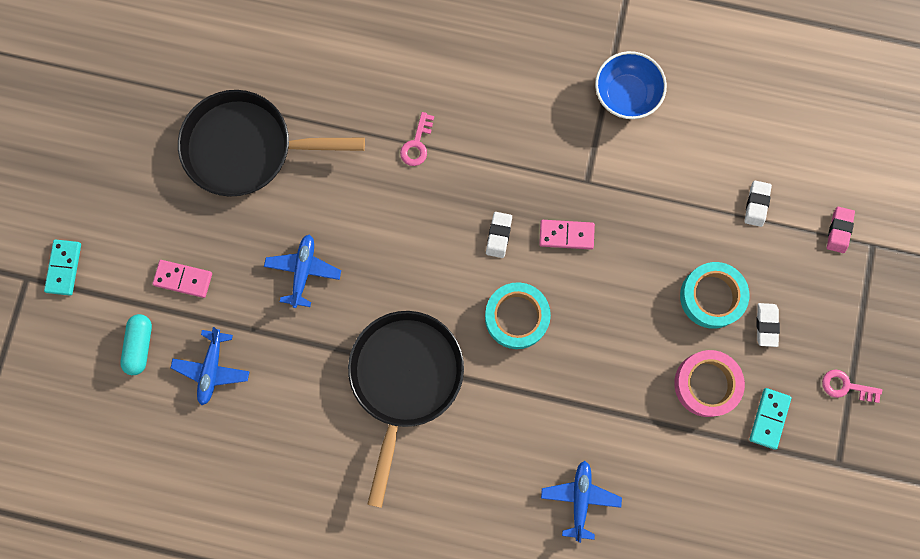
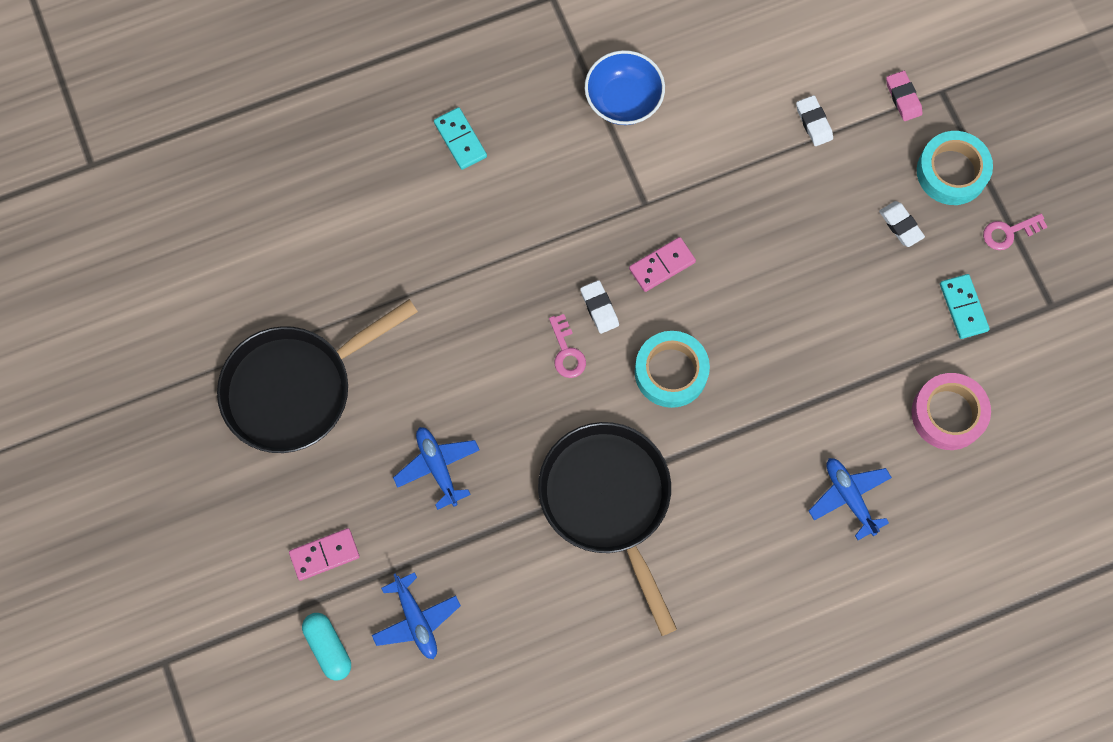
camera: 35 degrees left, 5 degrees down
turquoise domino [44,240,81,296] -> turquoise domino moved to [434,107,487,170]
pink key [400,112,434,166] -> pink key moved to [549,314,586,378]
pink tape [674,350,745,417] -> pink tape moved to [911,373,991,450]
turquoise tape [680,262,749,329] -> turquoise tape moved to [917,131,993,205]

